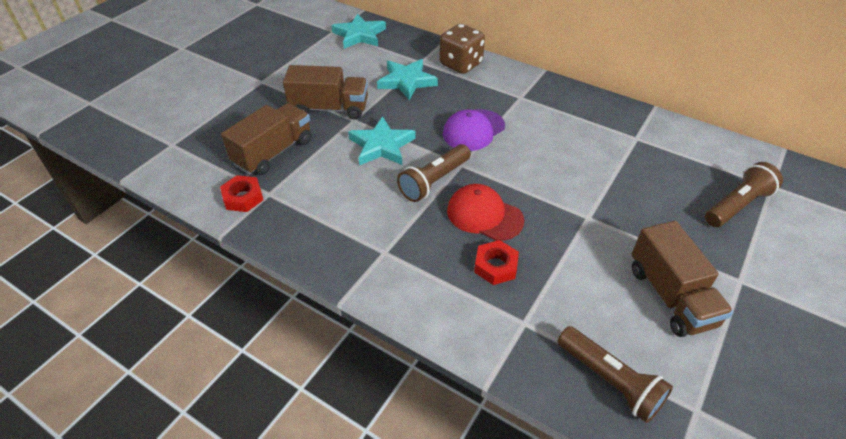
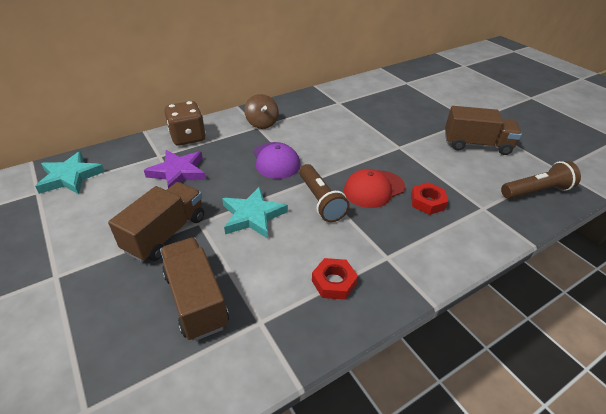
camera: 65 degrees left, 5 degrees down
red nut [220,175,263,212] -> red nut moved to [312,258,358,300]
turquoise star [377,59,438,100] -> purple star [144,150,206,188]
brown flashlight [705,162,783,227] -> none
none -> brown spinning top [244,94,279,129]

